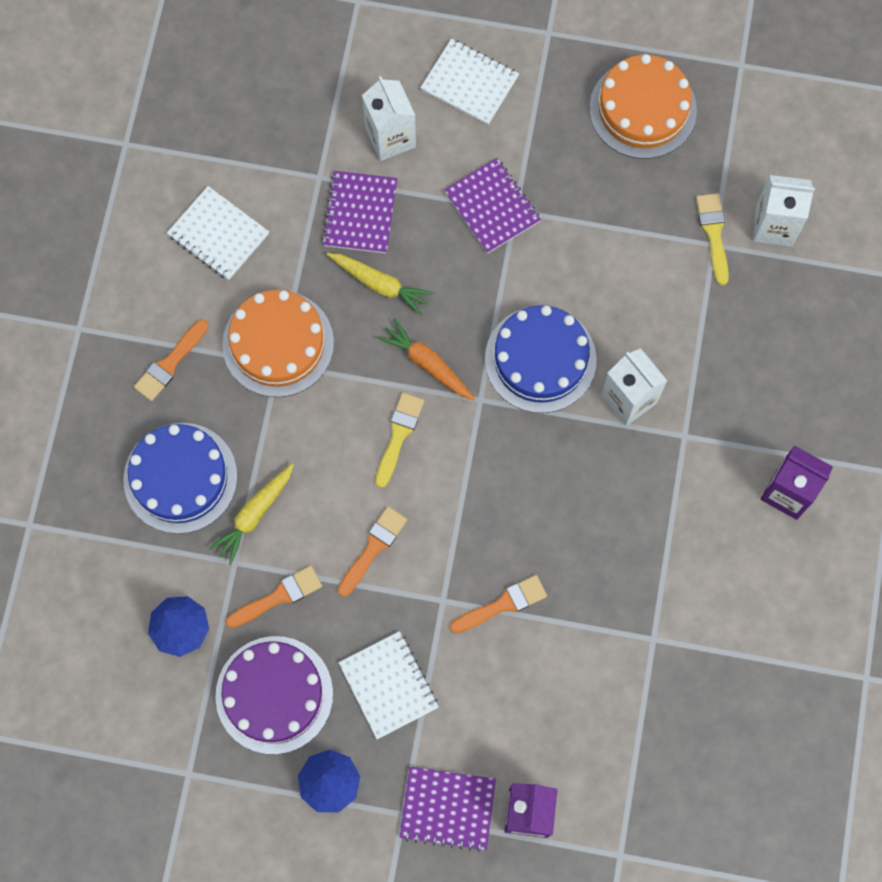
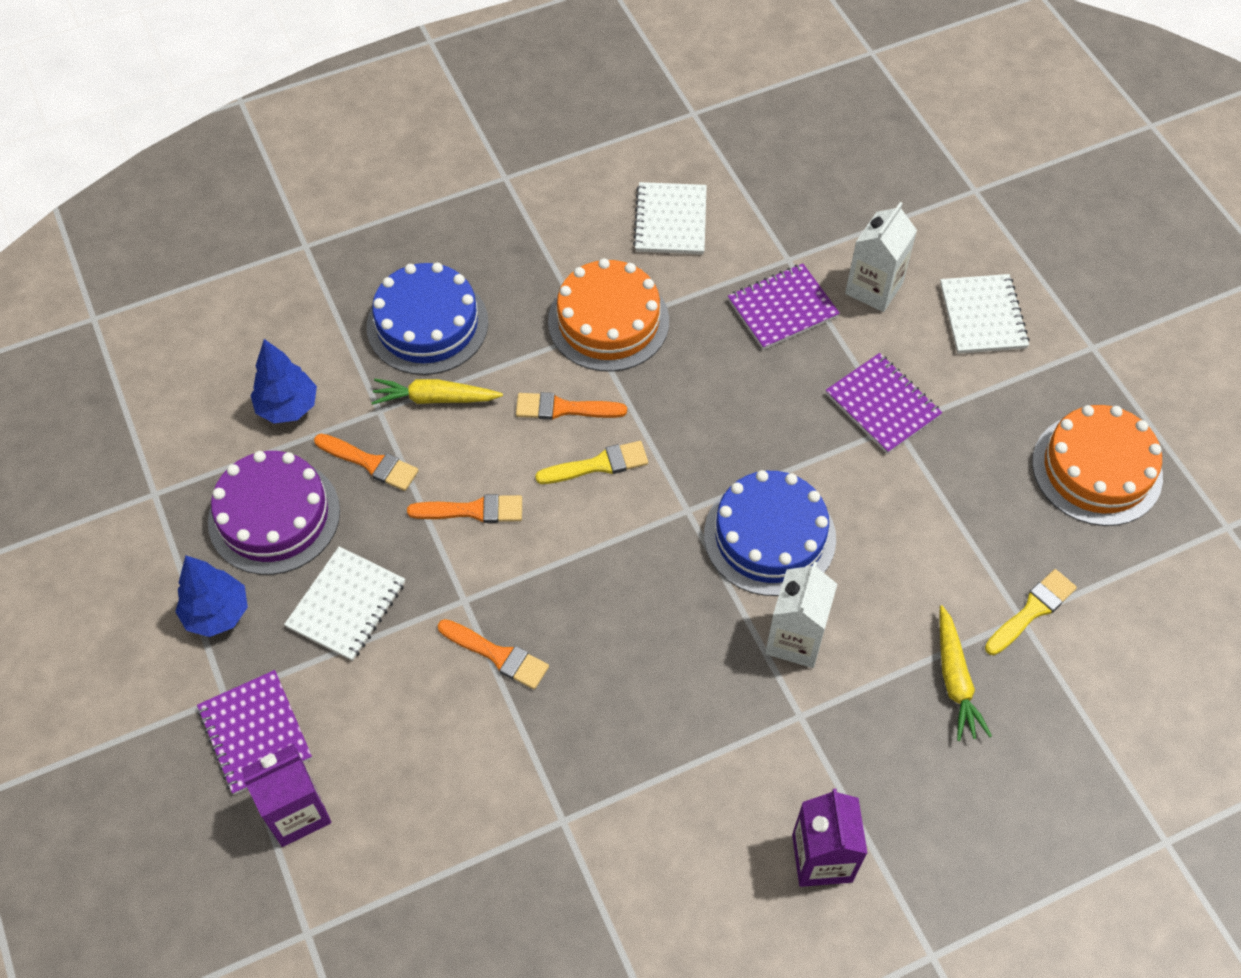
camera: 55 degrees right, 15 degrees down
orange brush [134,319,209,401] -> orange brush moved to [516,392,627,420]
yellow carrot [327,253,434,316] -> yellow carrot moved to [939,605,992,741]
orange carrot [377,318,475,400] -> none
purple notebook [444,158,541,254] -> purple notebook turned 60 degrees counterclockwise [826,353,942,454]
white carton [753,175,815,246] -> none

